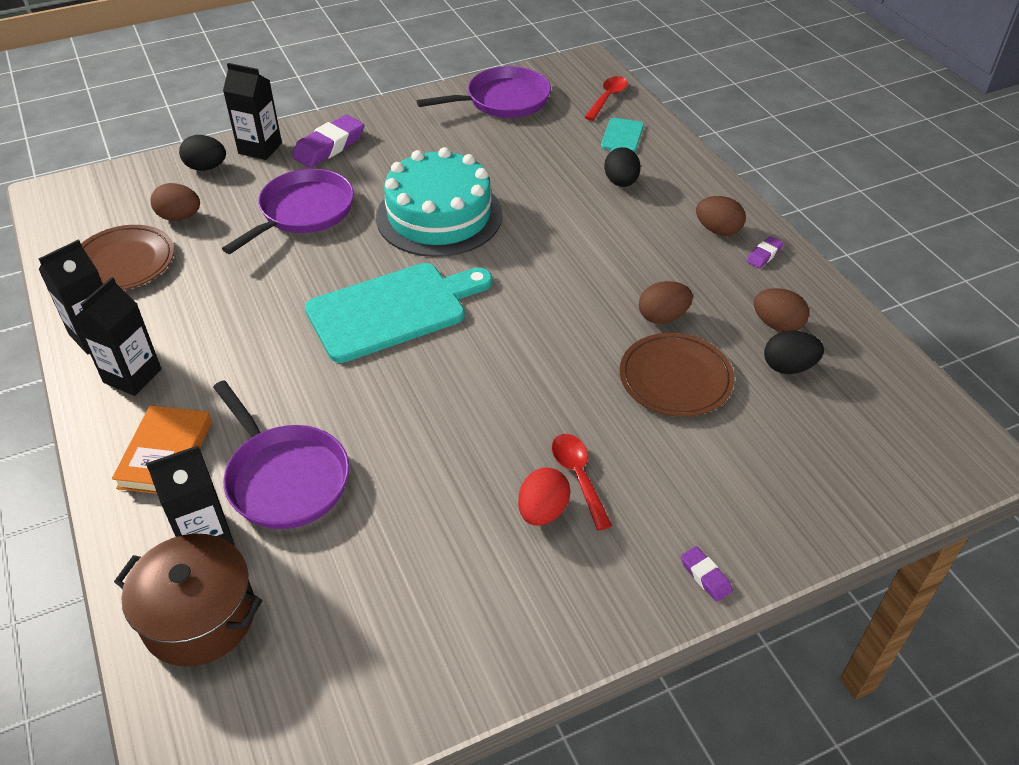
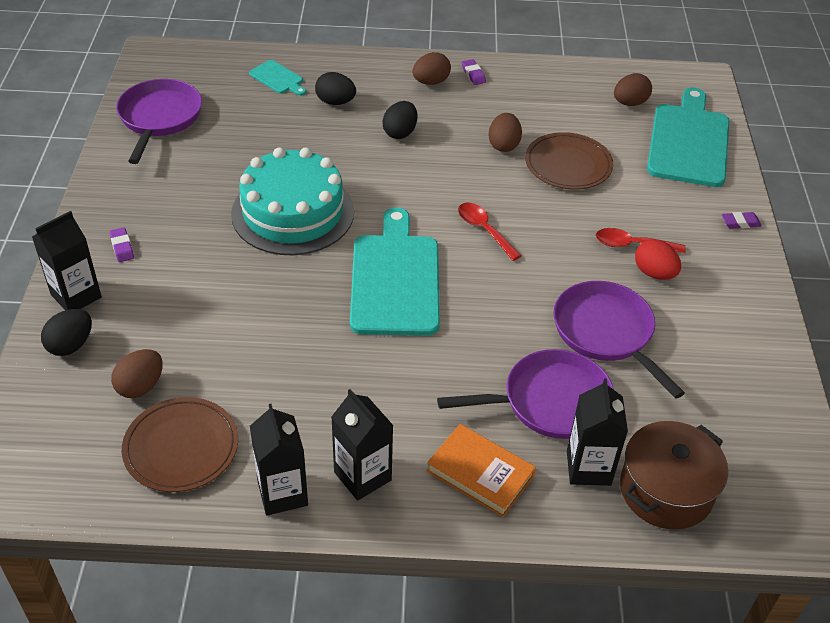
camera: 65 degrees left, 0 degrees up
purple pan [222,169,354,254] -> purple pan moved to [554,281,685,399]
purple eraser [292,115,365,168] -> purple eraser [109,227,134,262], size x0.50
red spoon [584,76,628,121] -> red spoon moved to [458,203,522,261]
brown egg [754,288,809,332] -> brown egg moved to [614,73,652,106]
black egg [764,330,824,374] -> black egg moved to [382,101,417,139]
none -> turquoise cutting board [647,87,729,187]

